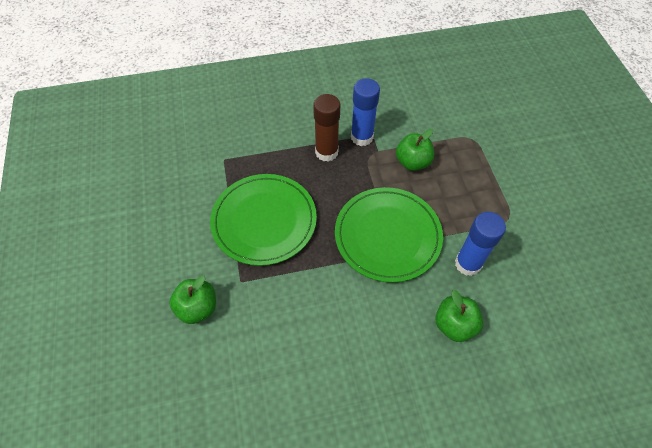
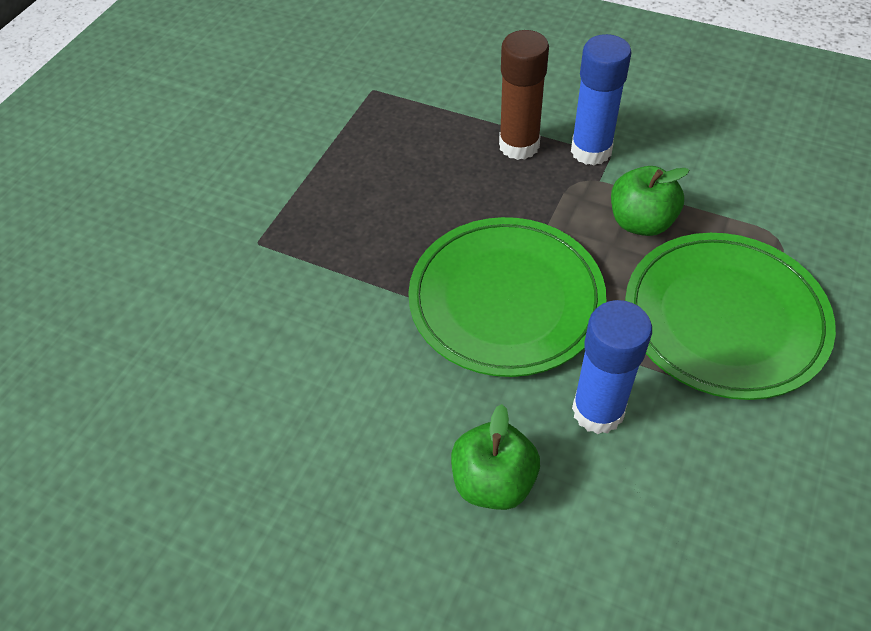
camera: 40 degrees right, 5 degrees down
green apple [169,276,216,324] -> none
green plate [210,174,317,266] -> green plate moved to [625,233,836,400]

